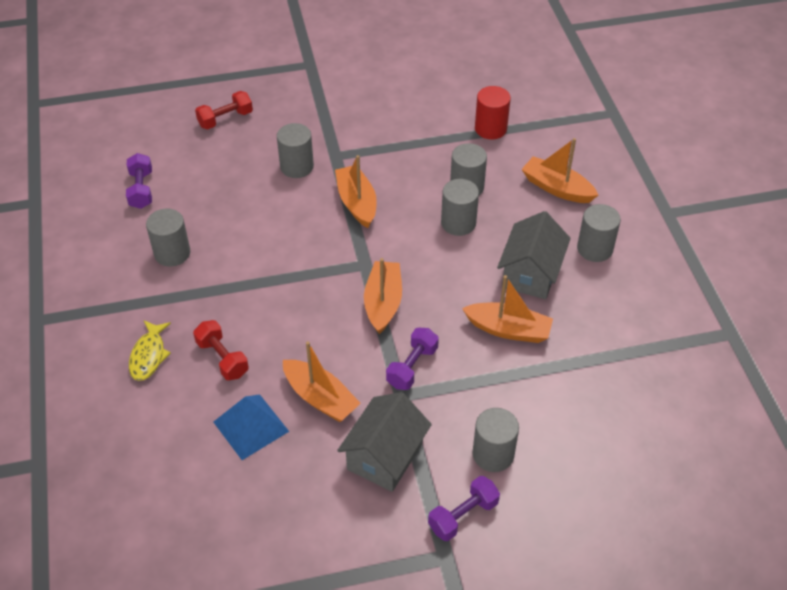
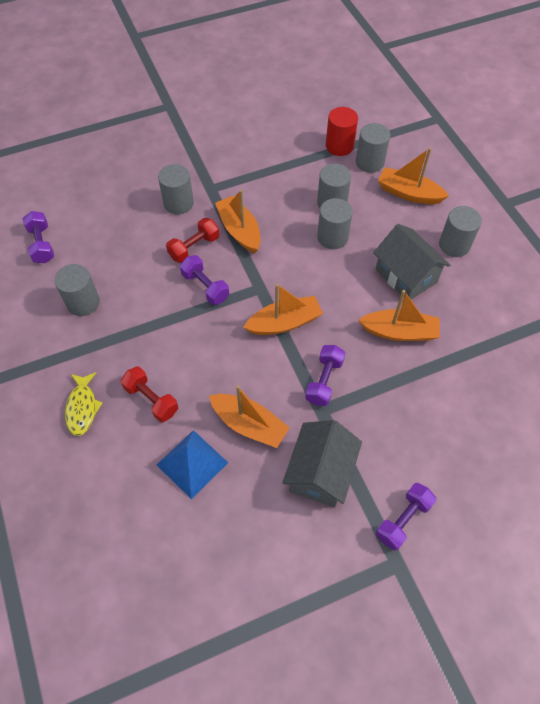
camera: 10 degrees left, 10 degrees up
red dumbbell [195,91,253,129] -> red dumbbell moved to [166,218,219,263]
orange boat [364,258,402,334] -> orange boat turned 75 degrees clockwise [243,284,323,335]
grey cylinder [472,408,519,472] -> grey cylinder moved to [356,123,390,173]
grey house [497,211,571,299] -> grey house turned 45 degrees counterclockwise [373,224,450,299]
none -> purple dumbbell [180,255,229,305]

